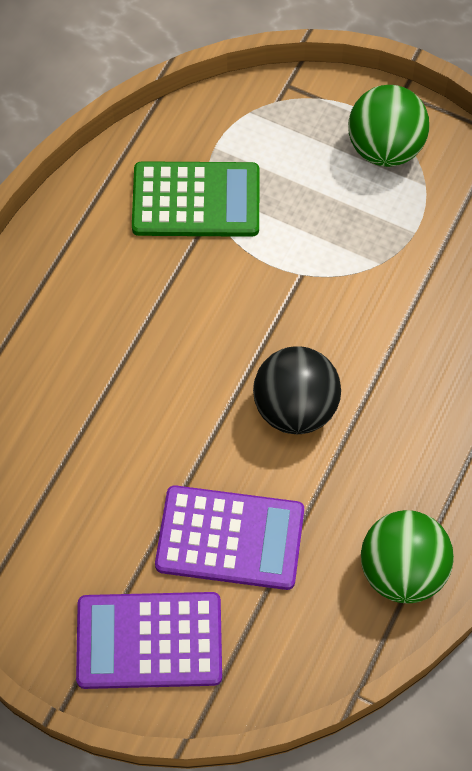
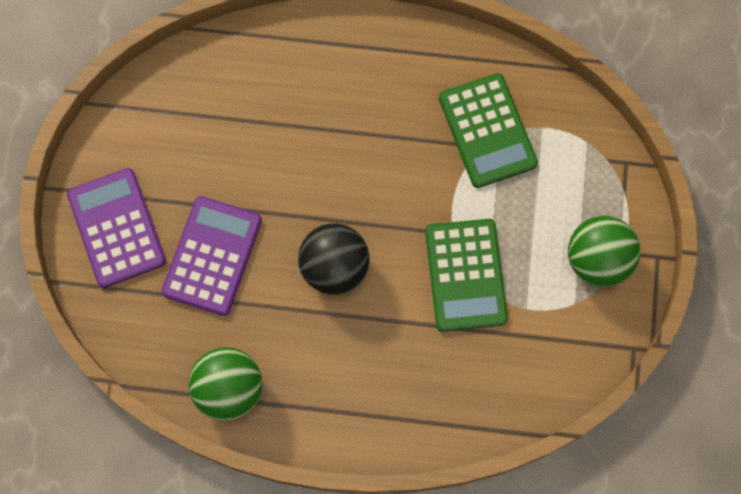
camera: 70 degrees right, 10 degrees up
purple calculator [155,485,304,590] -> purple calculator turned 150 degrees counterclockwise [161,196,262,316]
none -> green calculator [425,219,508,332]

